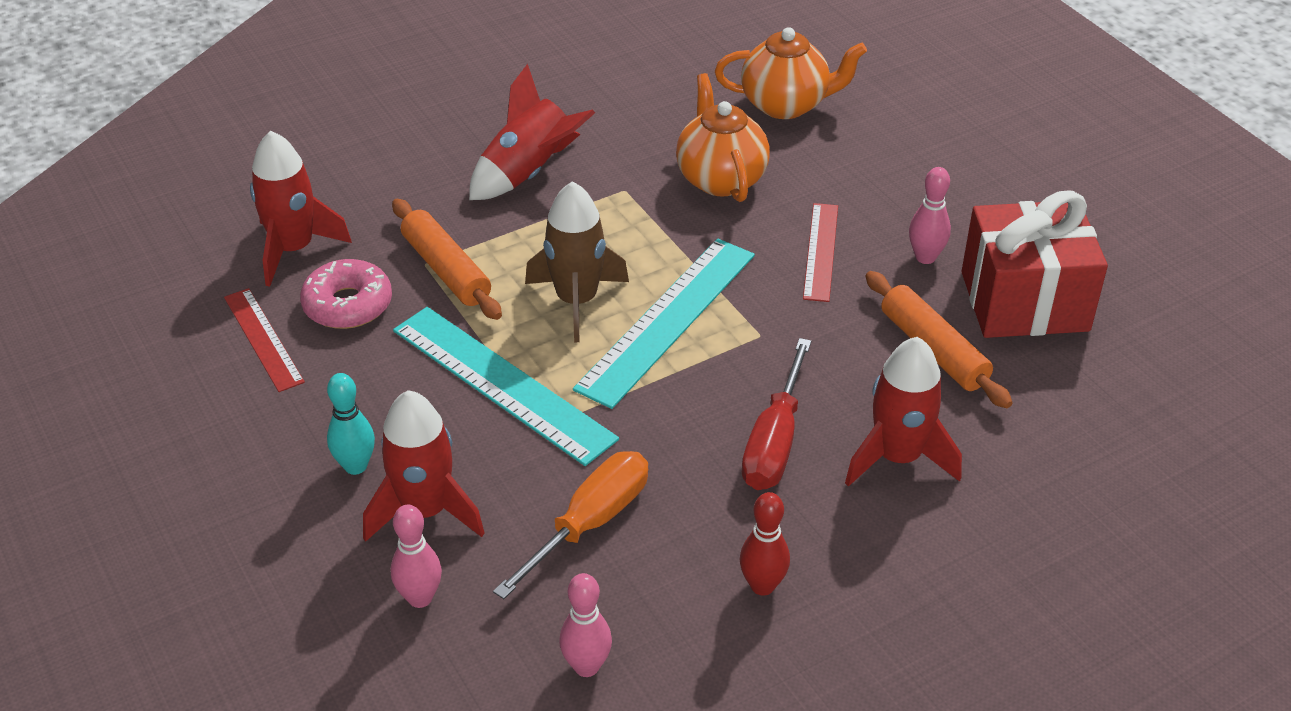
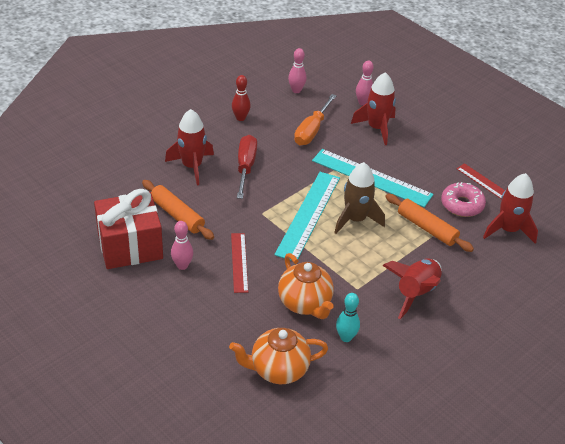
camera: 165 degrees right, 0 degrees up
turquoise bowling pin [327,373,375,475] -> turquoise bowling pin moved to [336,293,360,342]

